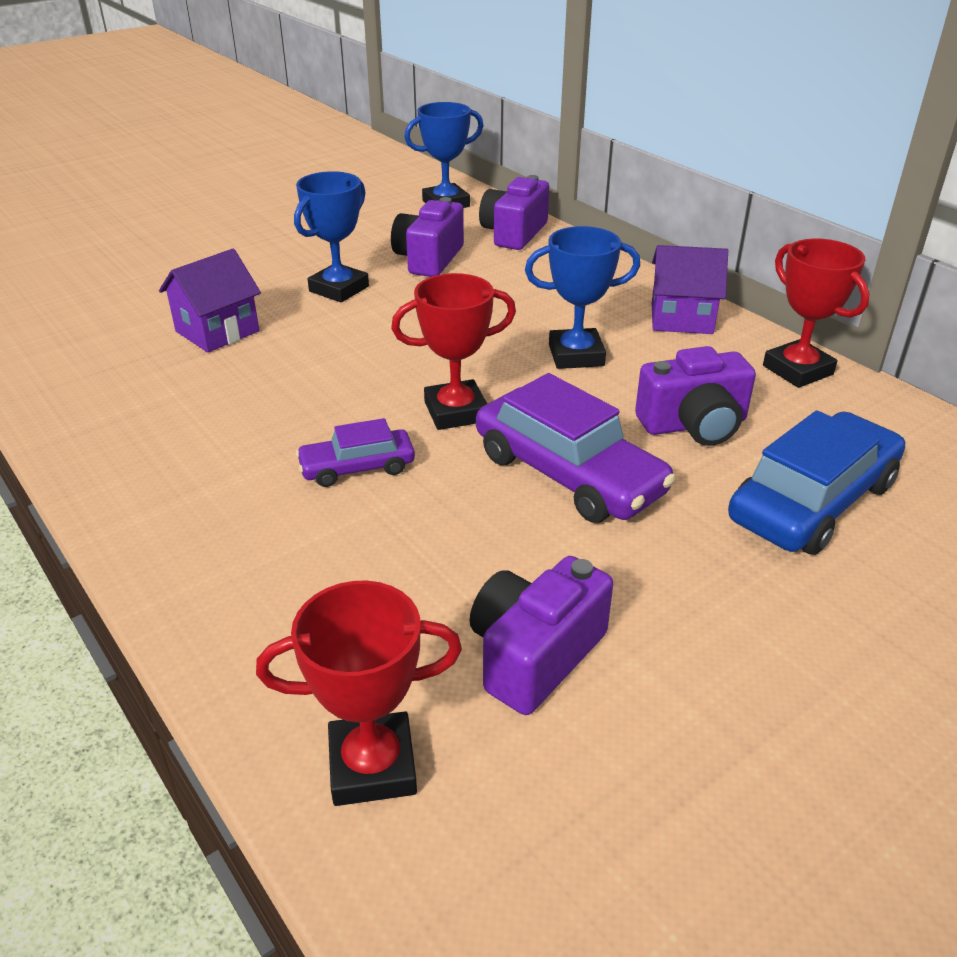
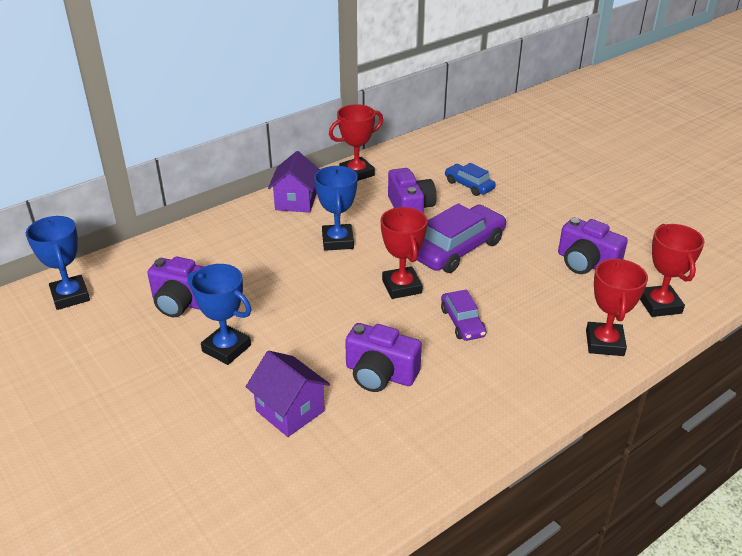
camera: 90 degrees left, 0 degrees up
purple camera [479,175,549,250] -> purple camera moved to [345,323,422,392]
blue car [728,410,905,555] -> blue car [445,163,496,196], size x0.55
none -> red trophy [586,258,648,356]

